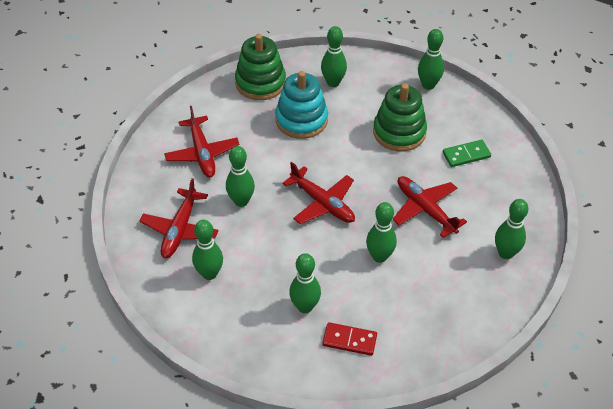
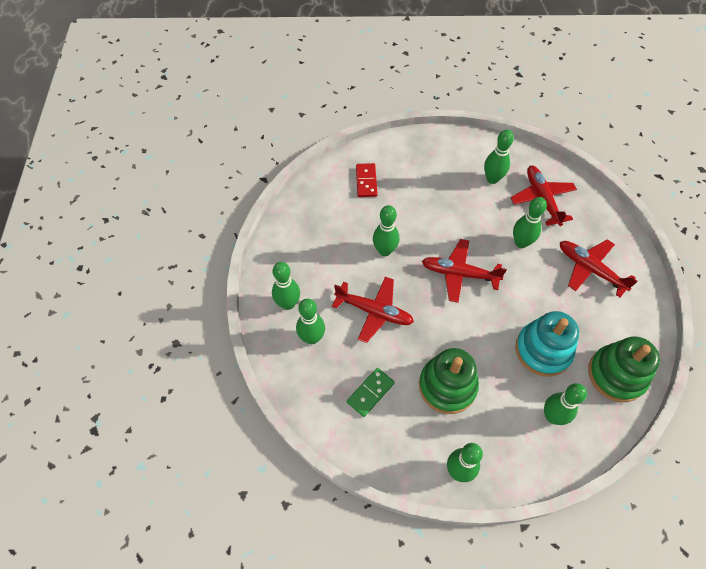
camera: 150 degrees right, 10 degrees up
green bowling pin [289,253,321,313] -> green bowling pin moved to [296,299,325,344]
red domino [322,322,377,356] -> red domino turned 75 degrees counterclockwise [356,163,378,197]

